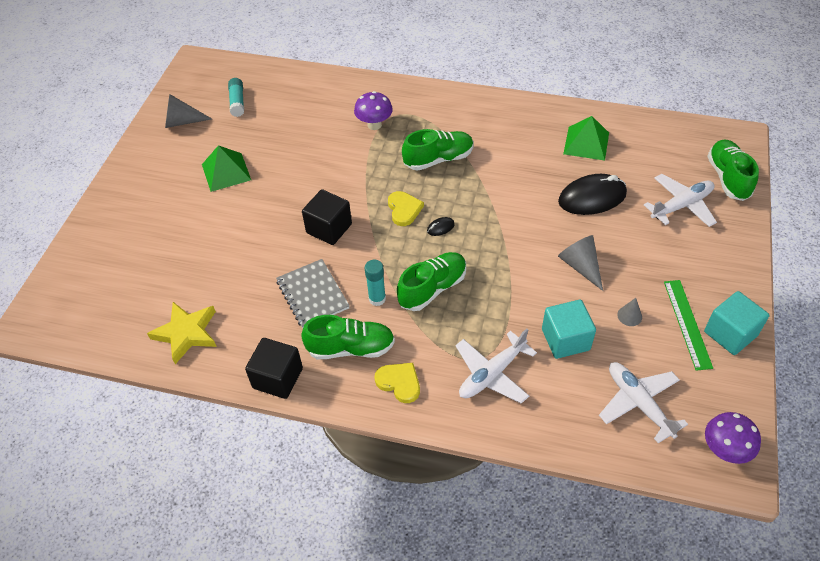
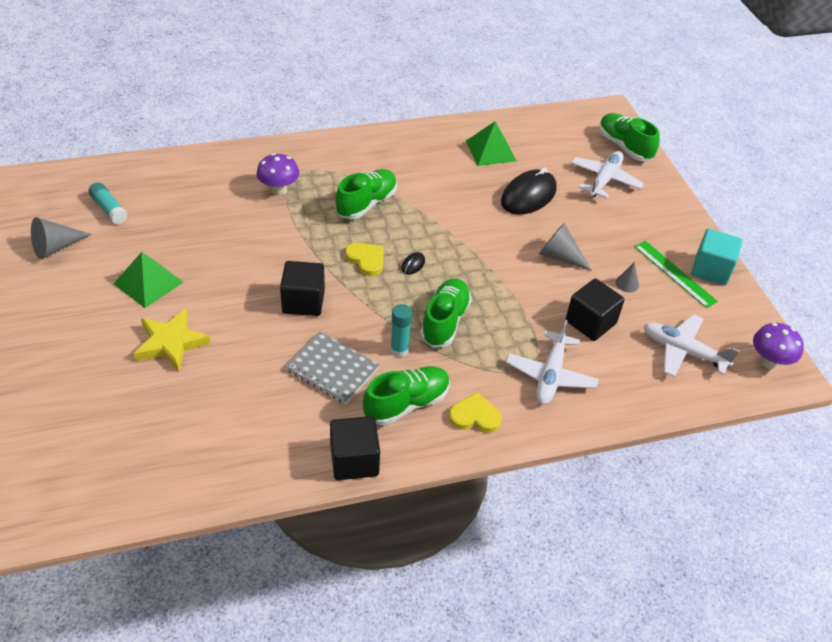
camera: 35 degrees left, 5 degrees down
yellow star [147,302,217,364] -> yellow star moved to [134,309,210,372]
turquoise cube [542,300,596,359] -> black cube [566,278,625,341]

